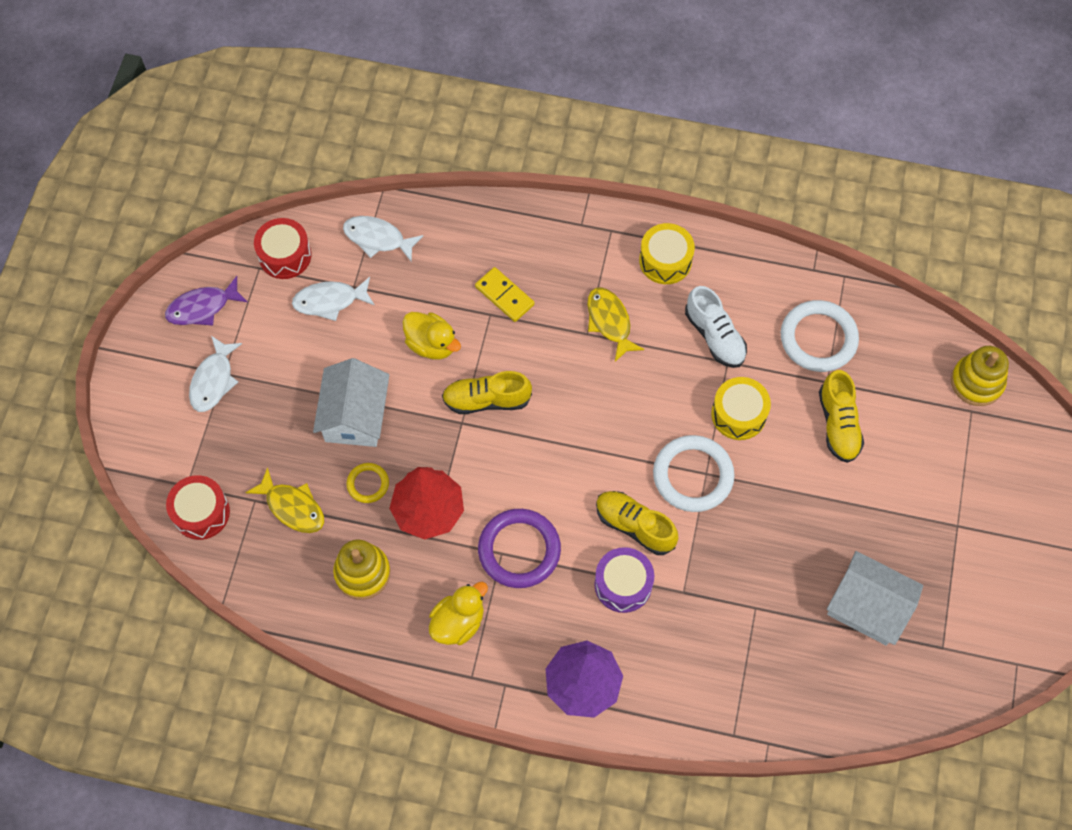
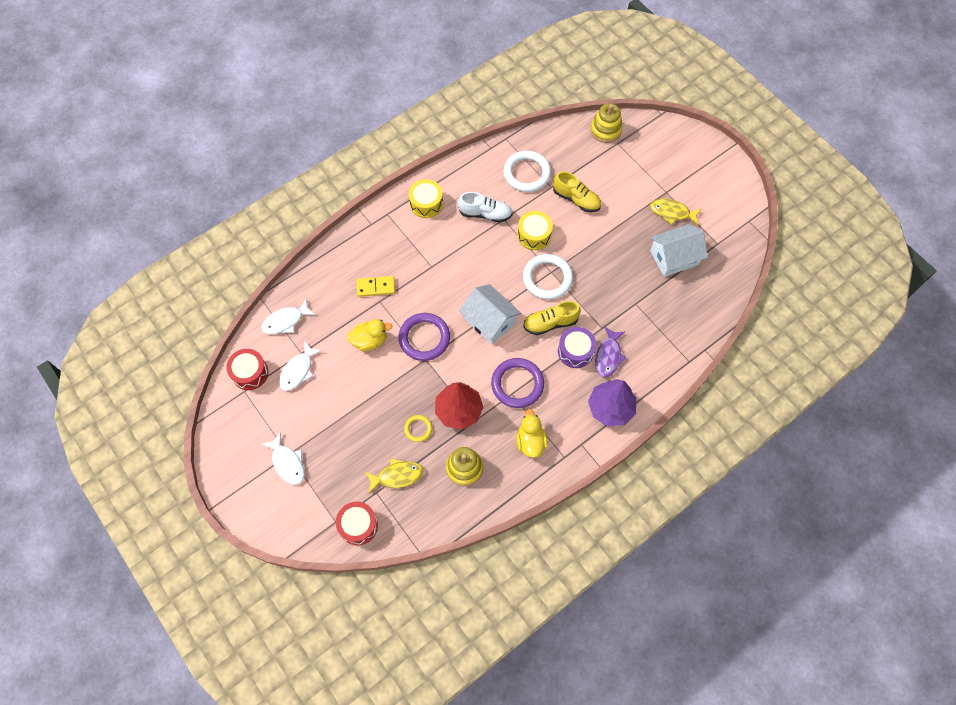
camera: 50 degrees left, 0 degrees up
purple fish [165,276,248,326] -> purple fish moved to [595,326,627,377]
white house [313,358,389,447] -> white house moved to [459,284,521,344]
yellow shoe [442,371,532,414] -> purple ring [399,313,450,361]
yellow fish [587,287,644,362] -> yellow fish moved to [650,199,702,225]

